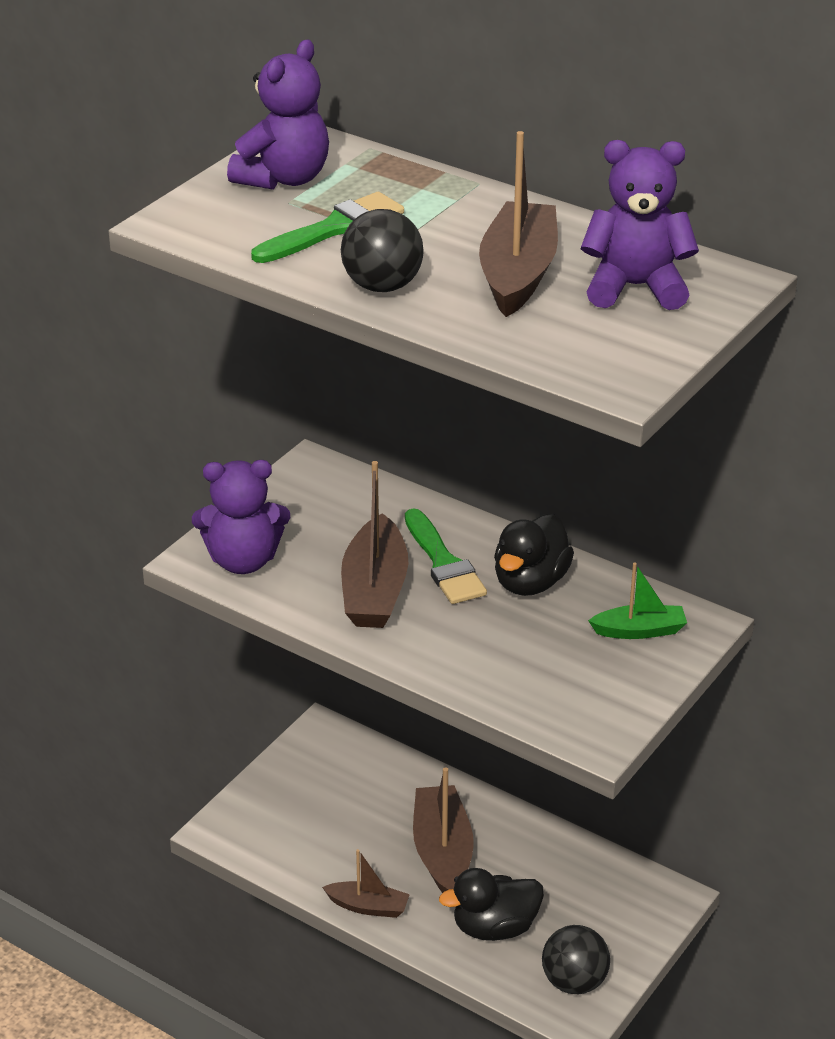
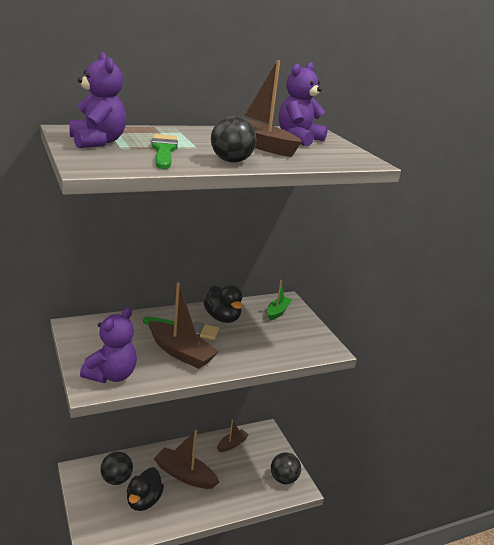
camera: 60 degrees left, 10 degrees down
brown boat [322,849,410,918] -> brown boat moved to [217,420,249,452]
black duck [439,868,544,941] -> black duck moved to [127,467,164,511]
none -> black ball [100,452,133,485]

